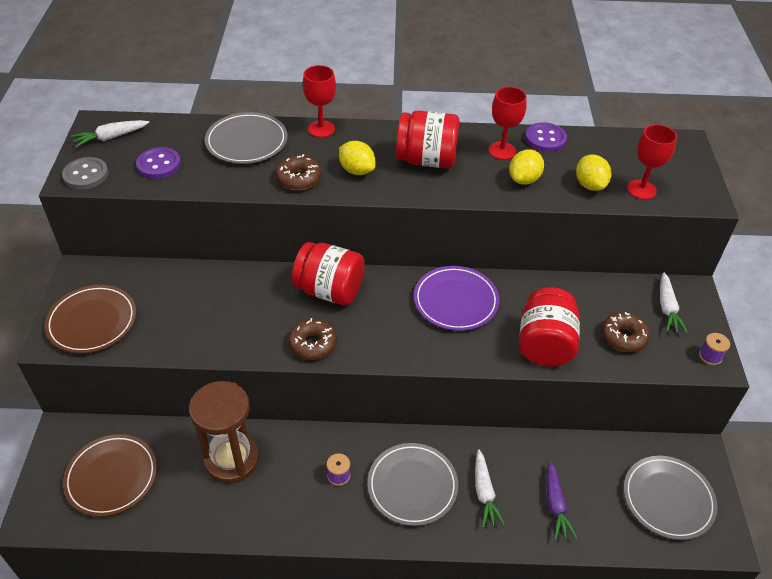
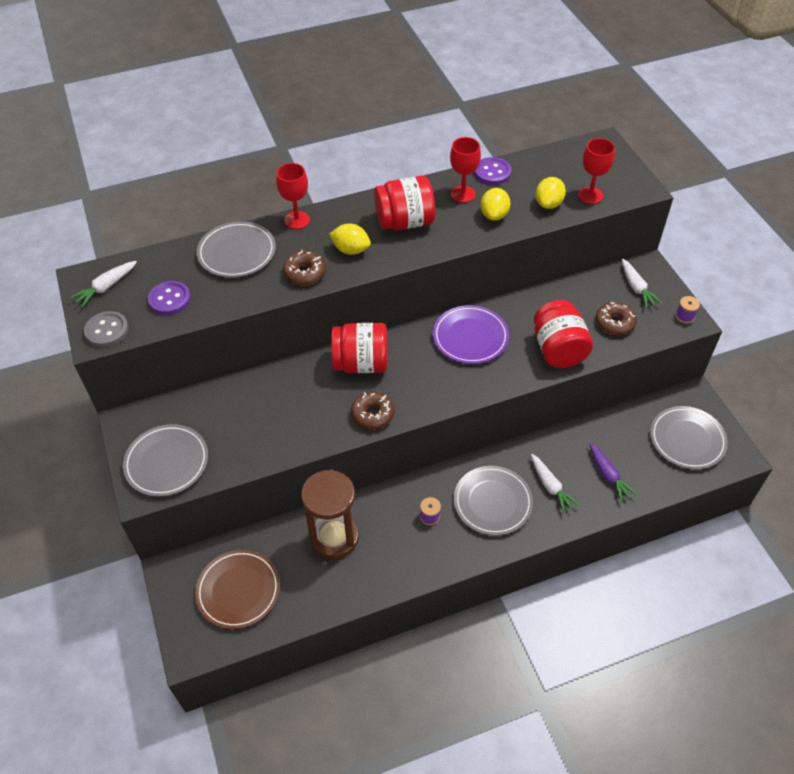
camera: 20 degrees left, 5 degrees up
brown plate [44,285,136,353] -> grey plate [123,424,208,497]
yellow lemon [576,155,611,191] -> yellow lemon turned 60 degrees clockwise [535,177,566,209]

